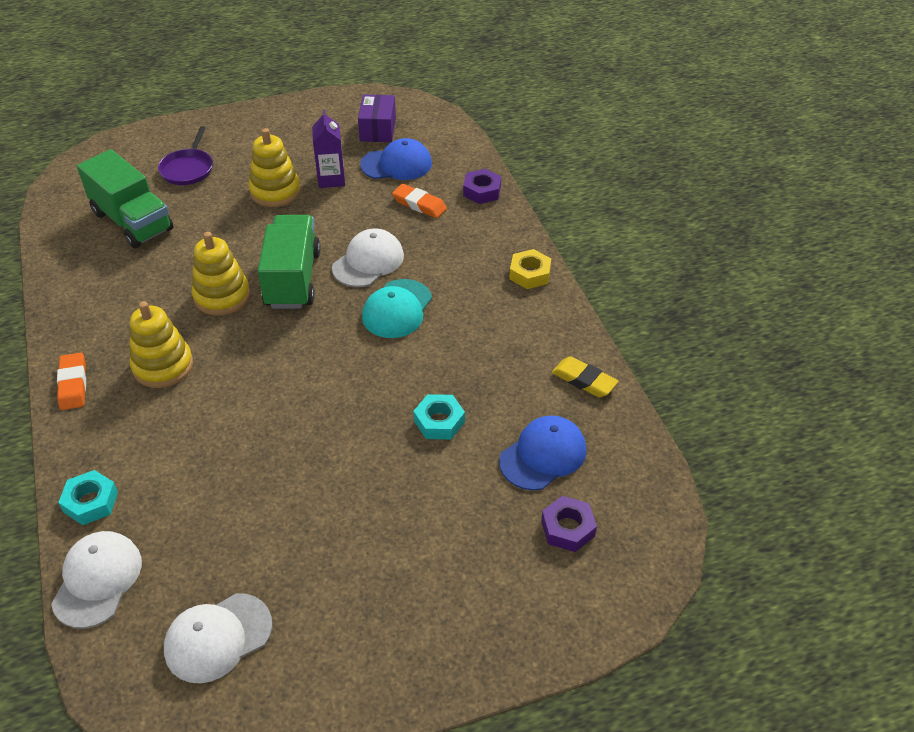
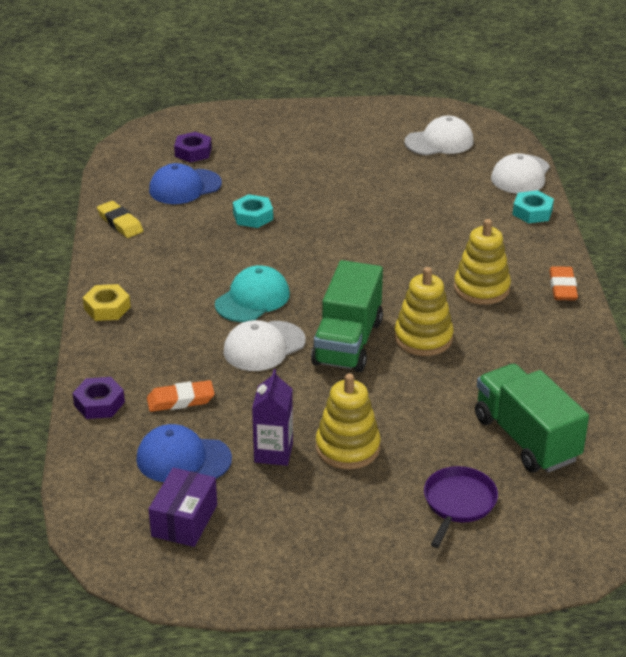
camera: 165 degrees left, 10 degrees down
orange eraser [392,184,447,218] -> orange eraser turned 60 degrees counterclockwise [147,380,215,412]

